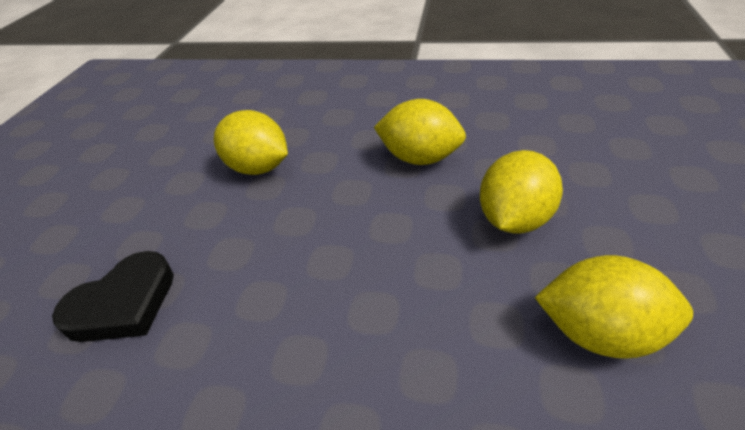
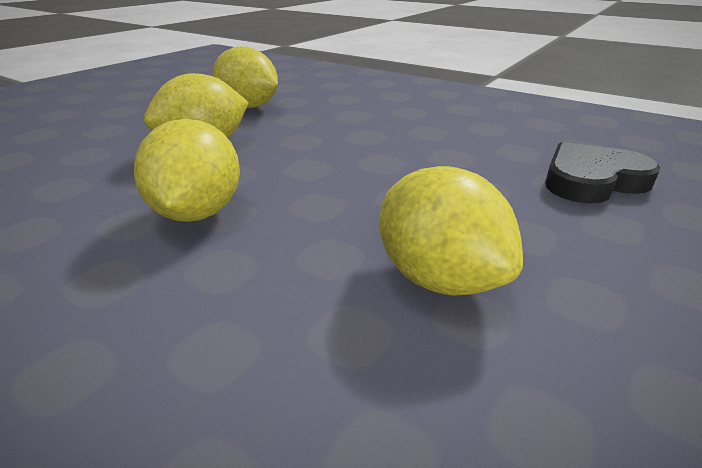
camera: 160 degrees left, 10 degrees down
yellow lemon [374,99,466,165] -> yellow lemon turned 45 degrees clockwise [134,119,240,222]

